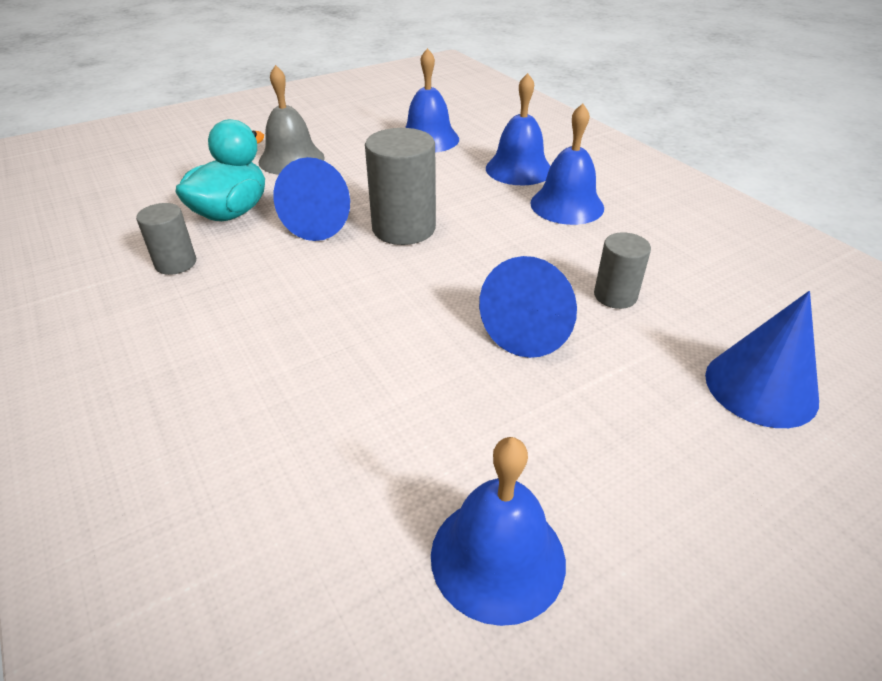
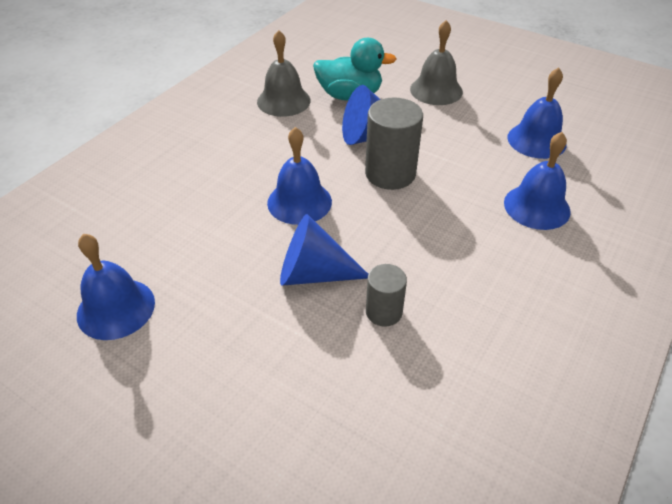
camera: 65 degrees right, 5 degrees up
grey cylinder [136,203,196,275] -> grey bell [257,30,311,117]
blue bell [530,103,604,225] -> blue bell moved to [267,127,332,225]
blue cone [705,291,819,428] -> none

